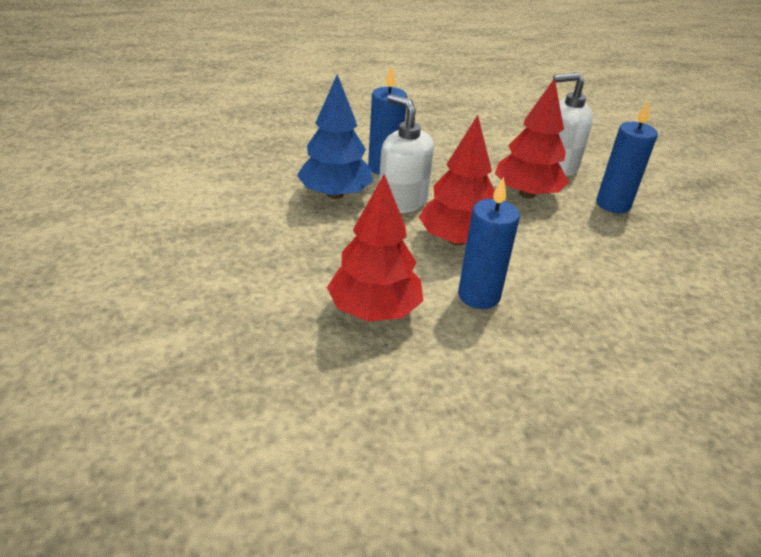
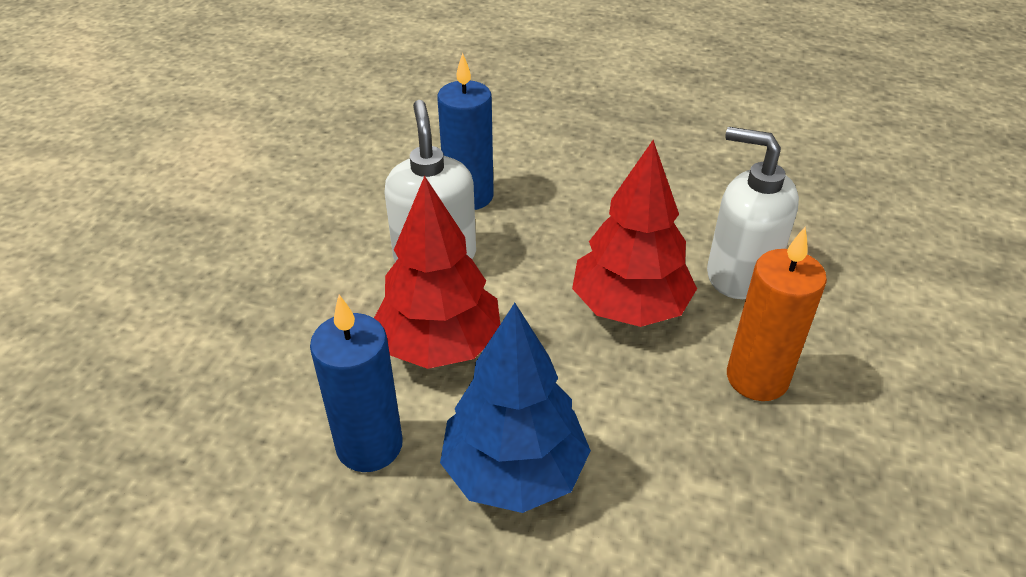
camera: 35 degrees right, 5 degrees up
blue tree [297,74,373,199] -> blue tree moved to [440,303,591,513]
red tree [327,174,423,322] -> none
blue candle [596,101,658,213] -> orange candle [727,227,827,401]

